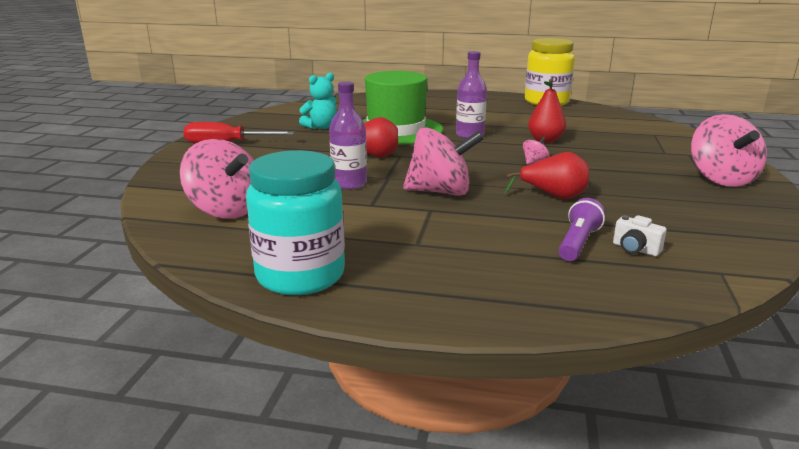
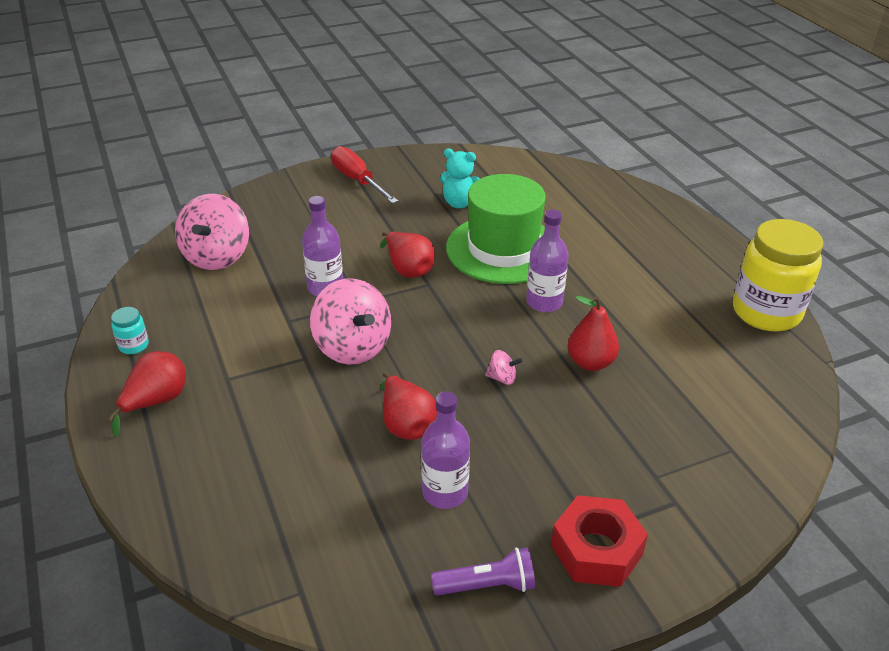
camera: 55 degrees right, 15 degrees up
turquoise jar [246,150,345,295] -> turquoise jar [111,307,149,354], size x0.41
purple flashlight [558,198,605,261] -> purple flashlight moved to [431,547,535,596]
white camera [613,215,667,256] -> none
pink spinning top [691,114,767,187] -> red nut [551,495,648,587]
none -> red pear [108,351,186,437]
none -> purple bottle [421,392,470,509]

